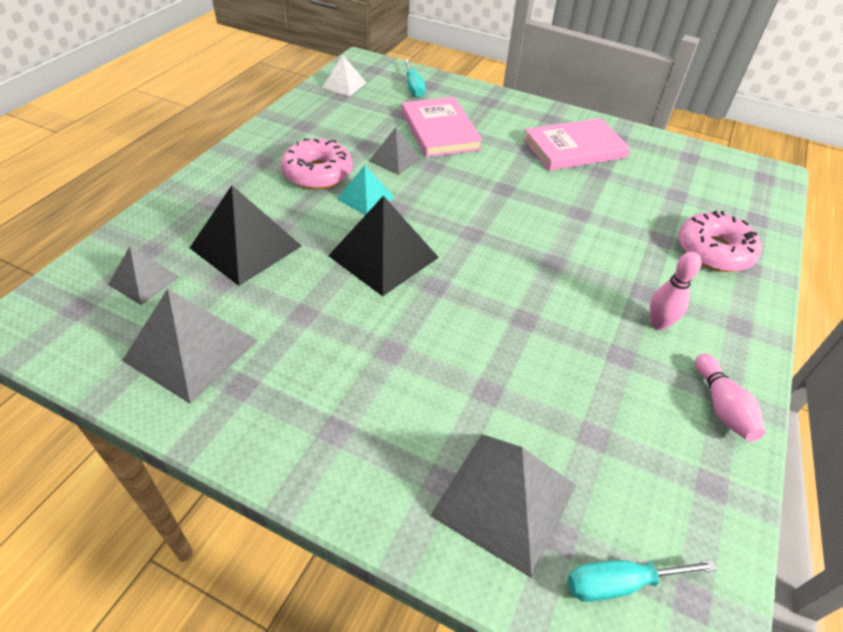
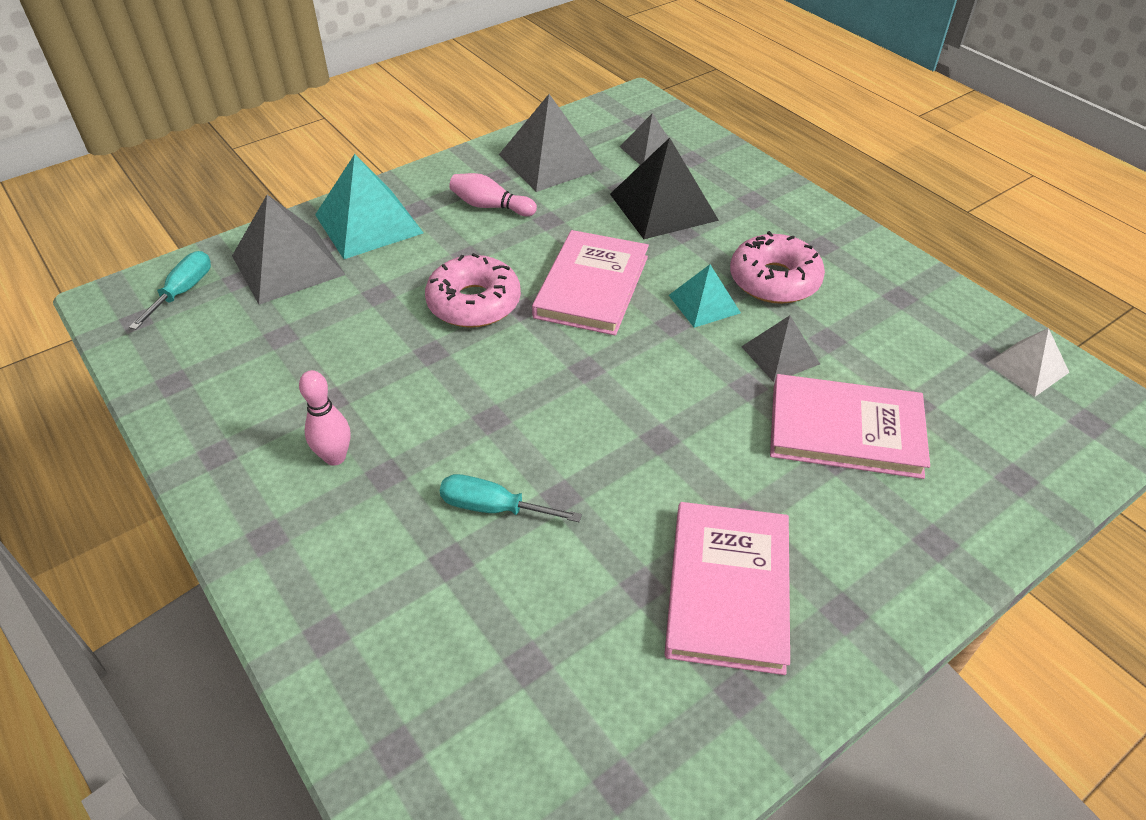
camera: 120 degrees right, 0 degrees up
black pyramid [328,196,439,296] -> pink book [532,230,649,336]
turquoise screwdriver [404,59,426,98] -> turquoise screwdriver moved to [440,474,582,522]
pink donut [678,211,762,272] -> pink donut moved to [425,253,521,328]
pink bowling pin [695,354,766,442] -> pink bowling pin moved to [449,173,537,216]
none -> turquoise pyramid [315,154,423,259]

